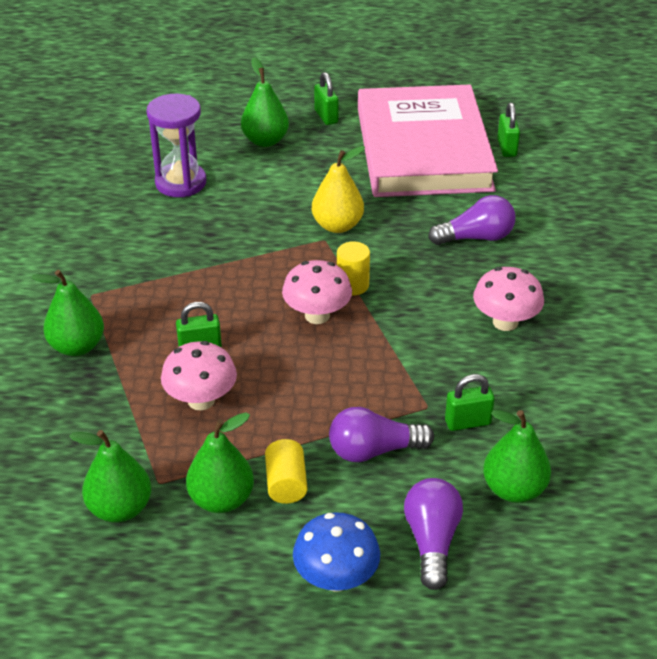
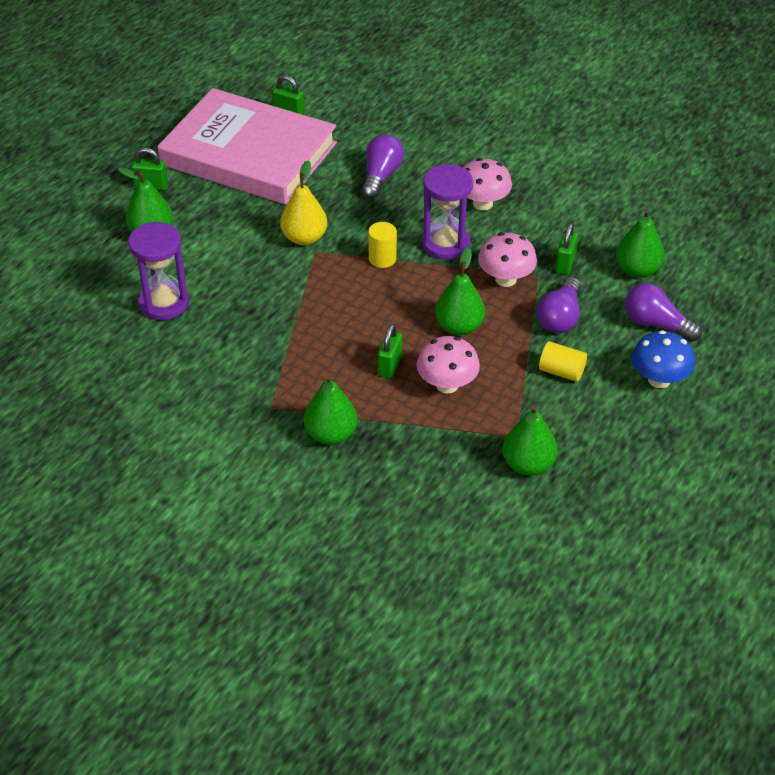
camera: 60 degrees left, 5 degrees up
green pear [186,413,254,513] -> green pear moved to [435,247,485,335]
pink mushroom [282,260,352,324] -> pink mushroom moved to [478,233,537,287]
none -> purple hourglass [422,164,473,260]

